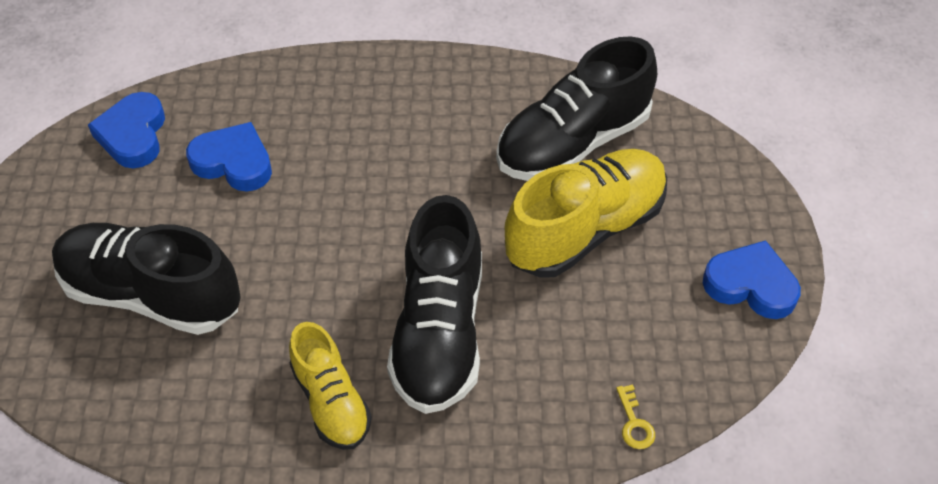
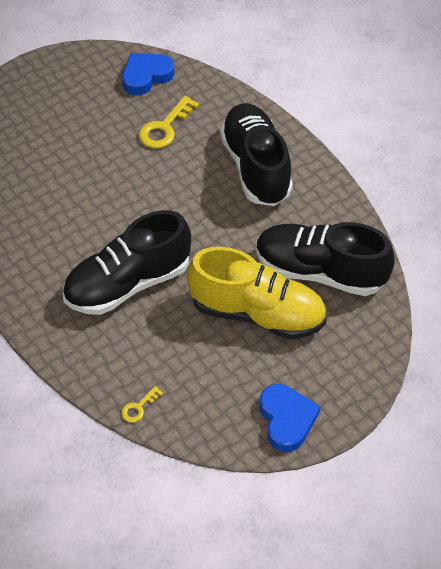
camera: 55 degrees right, 0 degrees up
black shoe [52,223,241,335] -> black shoe moved to [220,103,293,206]
blue heart [186,122,272,192] -> yellow key [139,96,199,149]
yellow shoe [289,322,372,450] -> none

